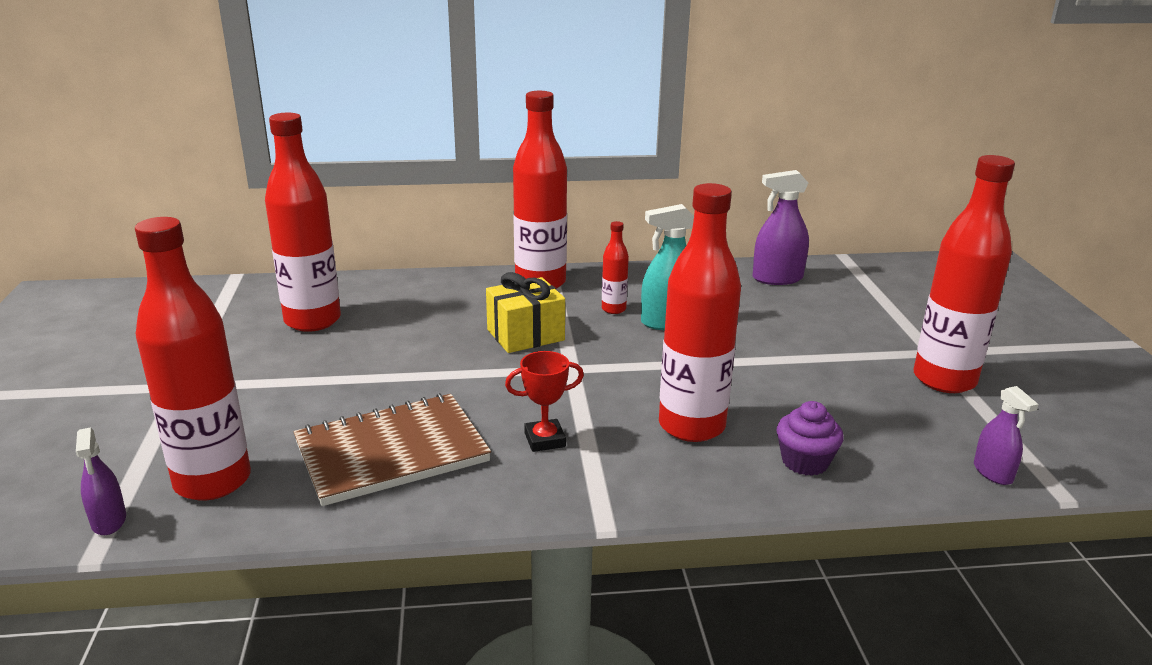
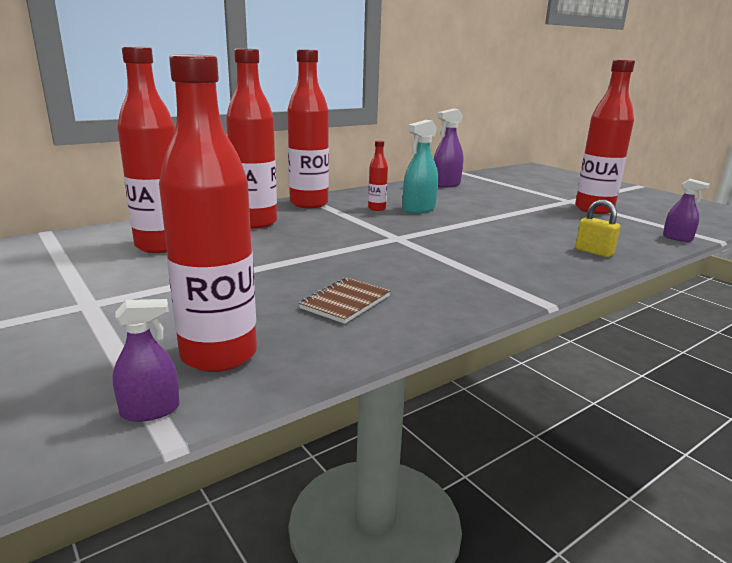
camera: 30 degrees left, 5 degrees down
purple spray bottle [76,428,126,535] -> purple spray bottle turned 60 degrees counterclockwise [112,299,180,422]
brown notebook [293,393,491,506] -> brown notebook [299,278,391,324], size x0.55
yellow gift [486,272,565,353] -> none
red trophy [505,351,584,452] -> none
red bottle [659,183,741,442] -> red bottle moved to [226,48,277,228]
purple cupcake [777,401,844,476] -> yellow padlock [575,200,621,257]

